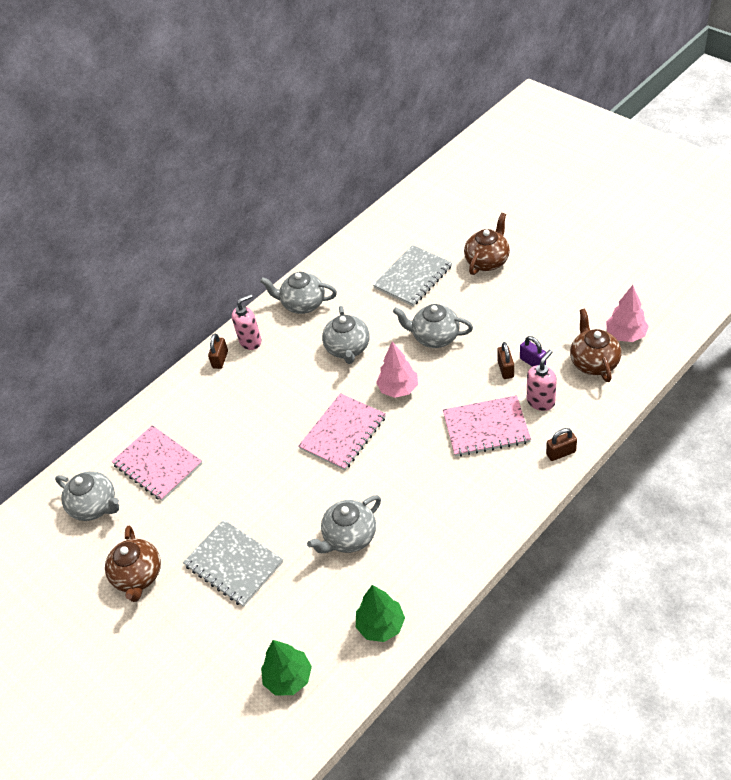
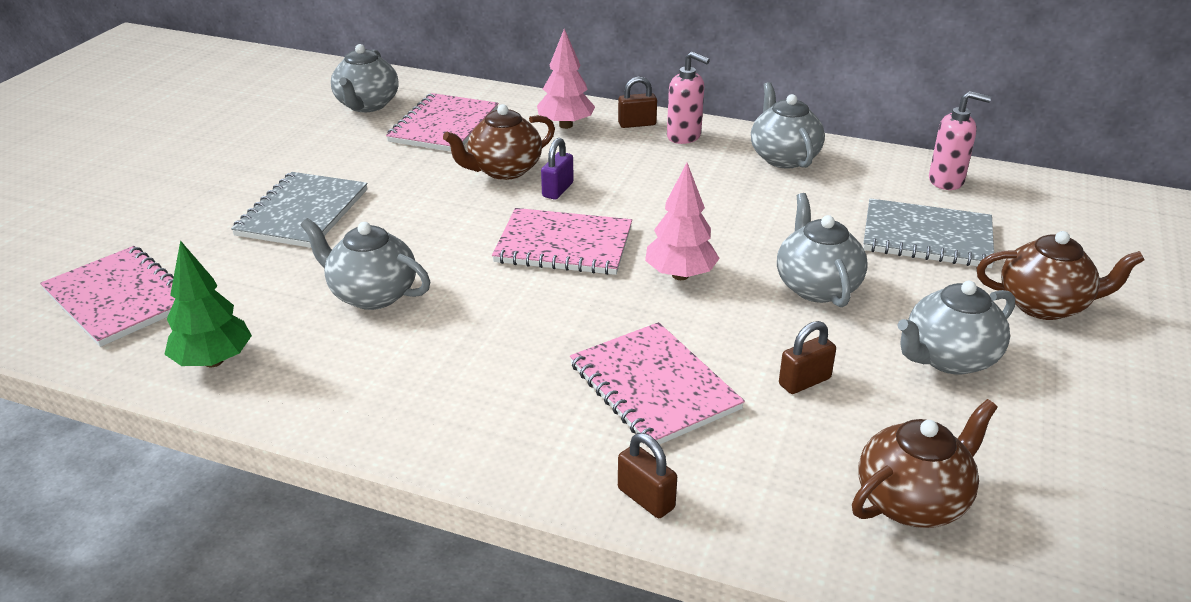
camera: 60 degrees right, 15 degrees down
brown teapot [105,526,161,602] -> brown teapot moved to [443,104,555,180]
green tree [261,640,312,696] -> pink notebook [40,246,175,347]
grey teapot [322,306,370,364] -> grey teapot moved to [897,281,1015,375]
purple padlock [520,336,546,367] -> purple padlock moved to [541,138,574,199]
pink soap dispenser [527,350,557,411] -> pink soap dispenser moved to [929,91,991,190]
pink tree [606,285,649,342] -> pink tree moved to [537,29,595,129]

